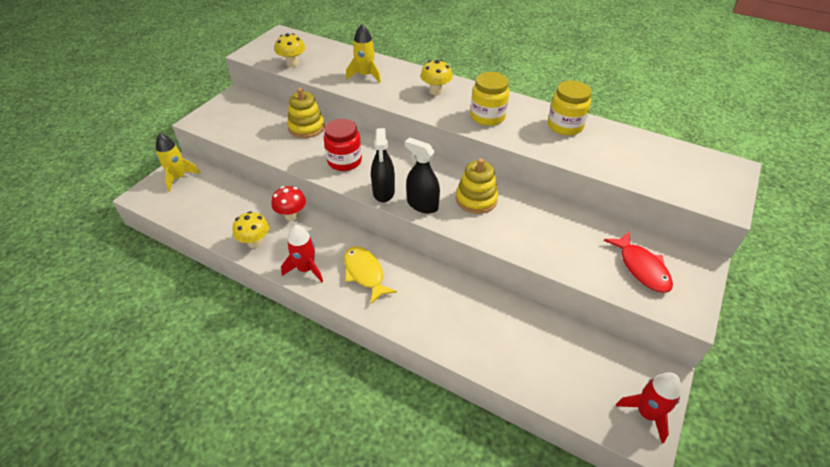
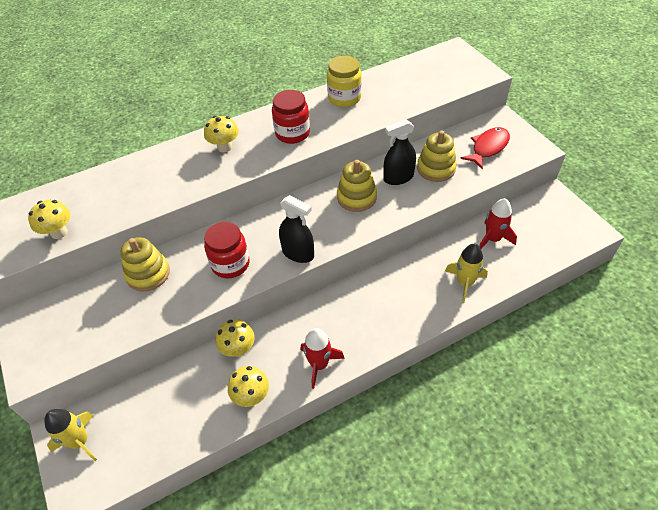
camera: 55 degrees left, 5 degrees up
red mushroom [272,186,306,221] -> yellow mushroom [216,319,255,357]
yellow fish [344,246,397,304] -> none
yellow rocket [346,24,381,83] -> yellow rocket moved to [445,244,488,303]
black spray bottle [405,137,440,214] -> black spray bottle moved to [383,119,416,185]
yellow jar [470,72,509,126] -> red jar [272,90,310,144]
red fish [604,232,673,293] -> red fish turned 60 degrees counterclockwise [460,127,510,170]
red rocket [616,372,682,443] -> red rocket moved to [479,198,517,249]
none -> yellow stacking toy [417,130,457,182]

